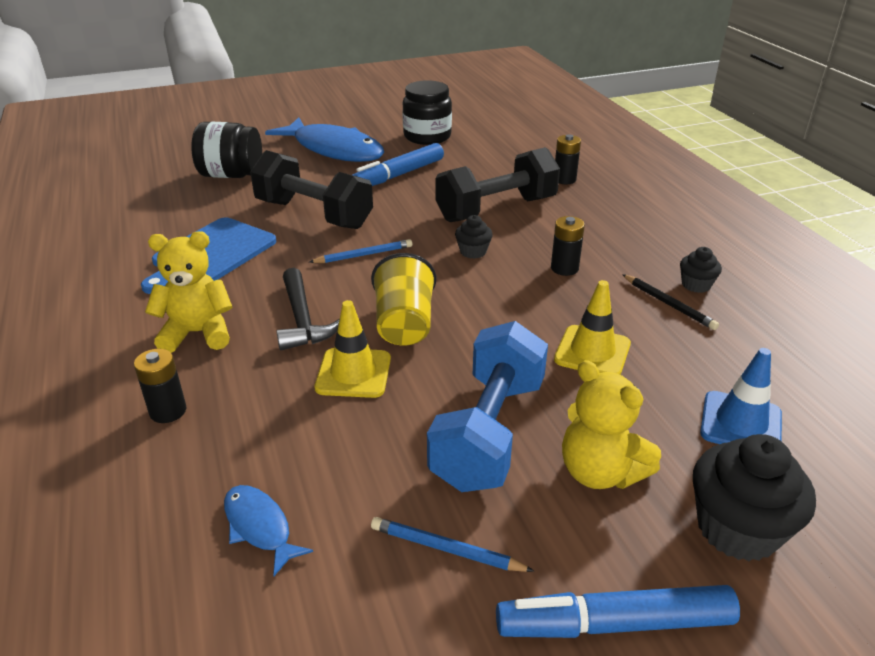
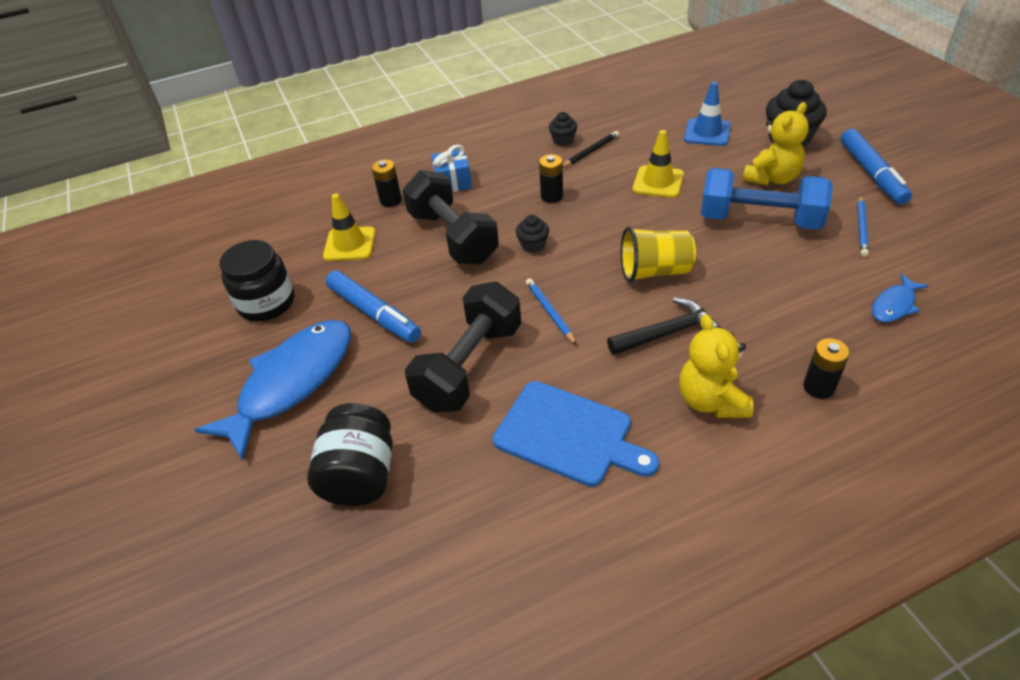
camera: 90 degrees left, 10 degrees up
yellow traffic cone [315,300,391,398] -> yellow traffic cone moved to [323,193,376,261]
none -> blue gift [431,144,472,192]

